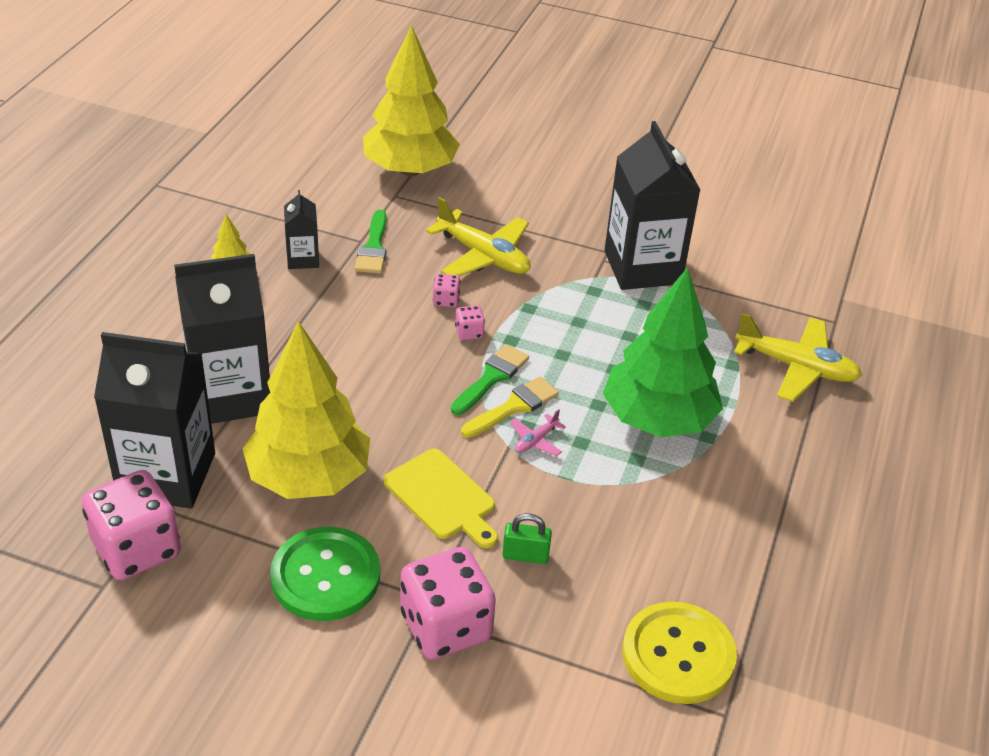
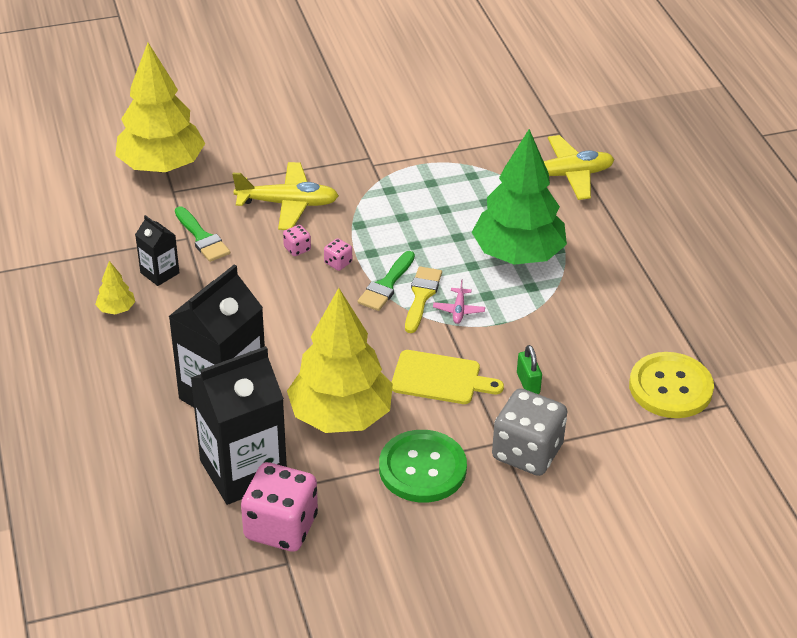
camera: 35 degrees left, 0 degrees up
pink dice [401,547,496,660] -> grey dice [492,388,567,476]
green brush [451,344,529,415] -> green brush turned 150 degrees counterclockwise [358,251,415,311]
green padlock [502,513,552,564] -> green padlock turned 75 degrees counterclockwise [517,345,542,394]
black carton [604,121,700,290] -> none

